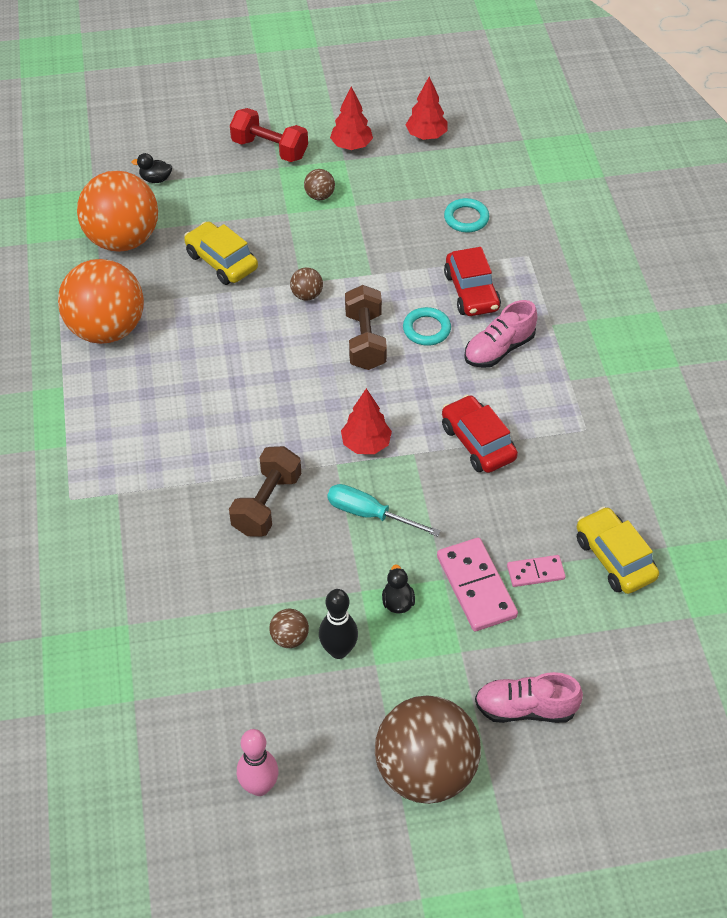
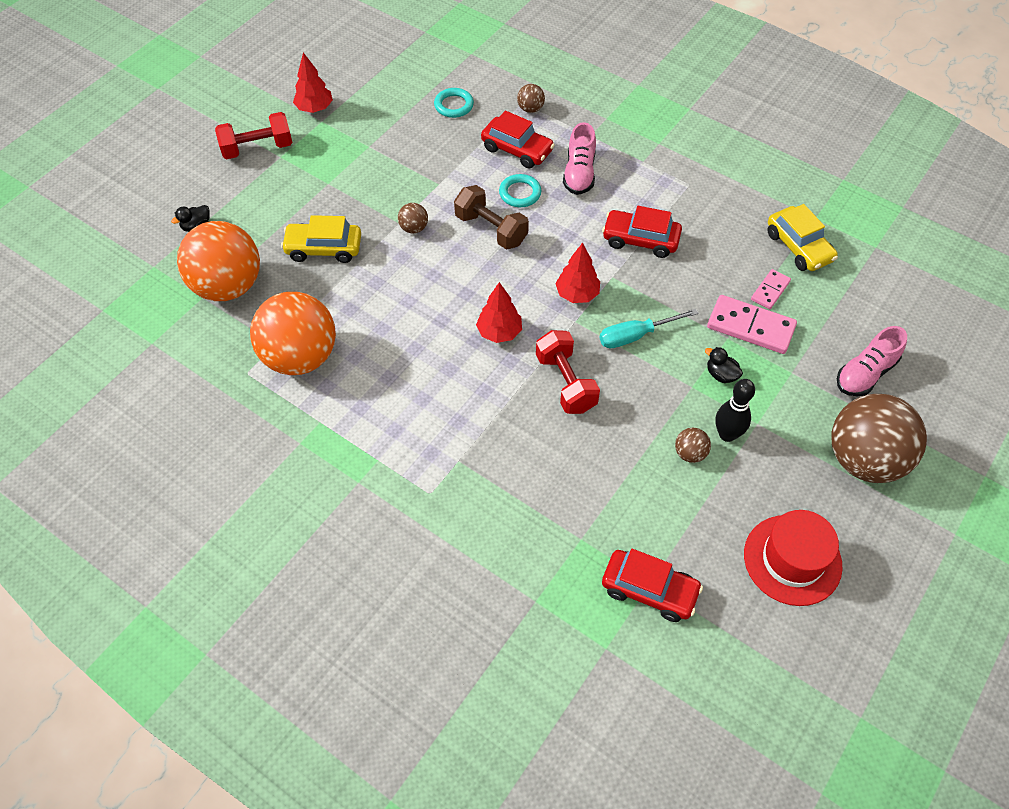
camera: 45 degrees left, 5 degrees up
brown dumbbell [229,446,301,536] -> red dumbbell [536,330,600,414]
pink bowling pin [237,729,279,796] -> red hat [744,510,843,606]
brown ball [304,169,335,200] -> brown ball moved to [517,84,545,113]
red tree [406,76,447,140] -> red tree moved to [476,282,522,343]
yellow car [577,507,659,594] -> yellow car turned 135 degrees counterclockwise [768,204,838,271]
none -> red car [602,549,703,622]

